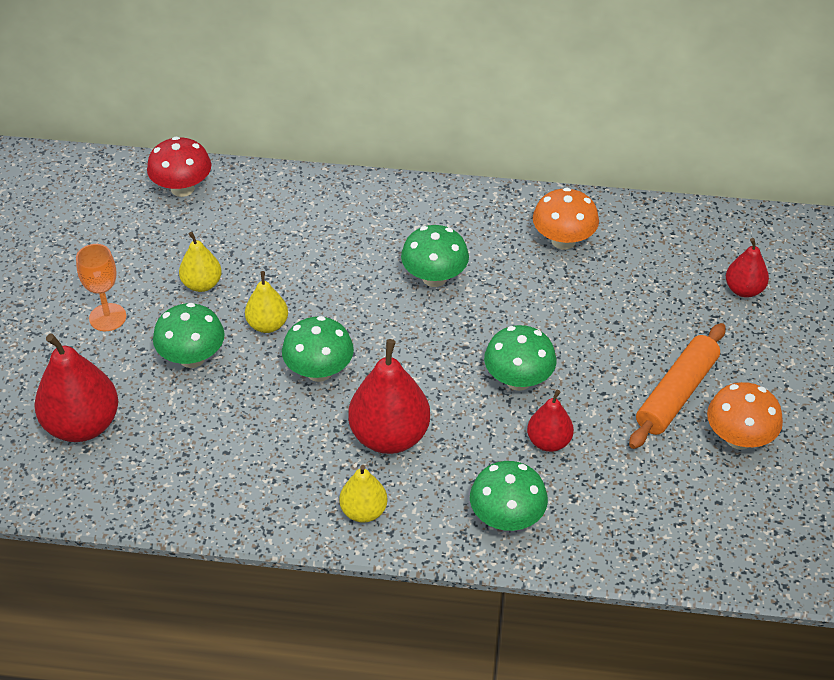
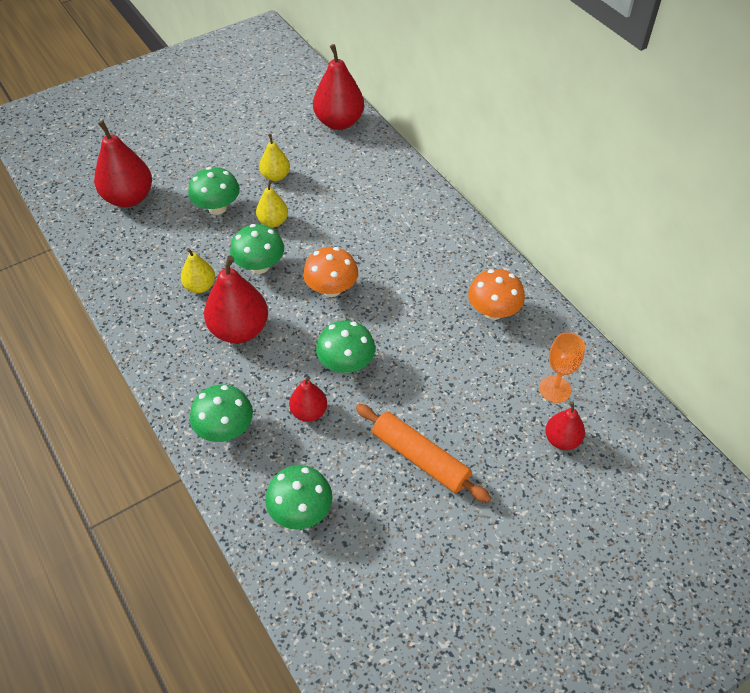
camera: 50 degrees right, 5 degrees up
orange goblet [76,244,126,331] -> orange goblet moved to [539,332,585,403]
red mushroom [147,137,212,197] -> red pear [313,44,364,130]
yellow pear [339,465,387,523] -> yellow pear moved to [181,248,215,293]
green mushroom [401,225,469,287] -> green mushroom moved to [265,465,333,529]
orange rolling pin [629,323,725,449] -> orange rolling pin turned 45 degrees clockwise [356,404,491,503]
orange mushroom [707,382,783,450] -> orange mushroom moved to [303,247,358,297]

